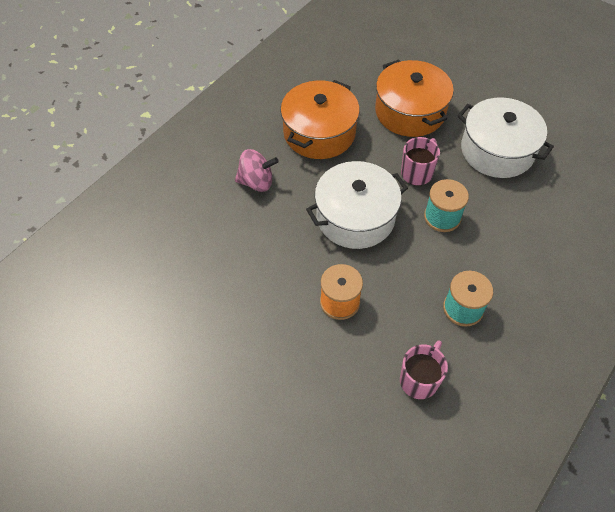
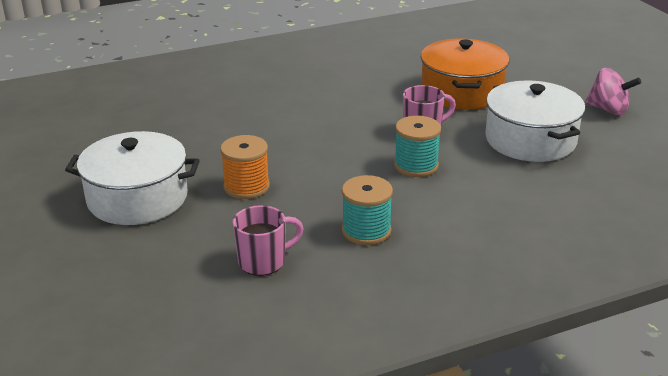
camera: 30 degrees right, 25 degrees down
pink spinning top [235,149,279,192] -> pink spinning top moved to [585,68,641,115]
orange pot [281,80,360,159] -> none
white pot [306,161,408,249] -> white pot moved to [65,131,200,225]

